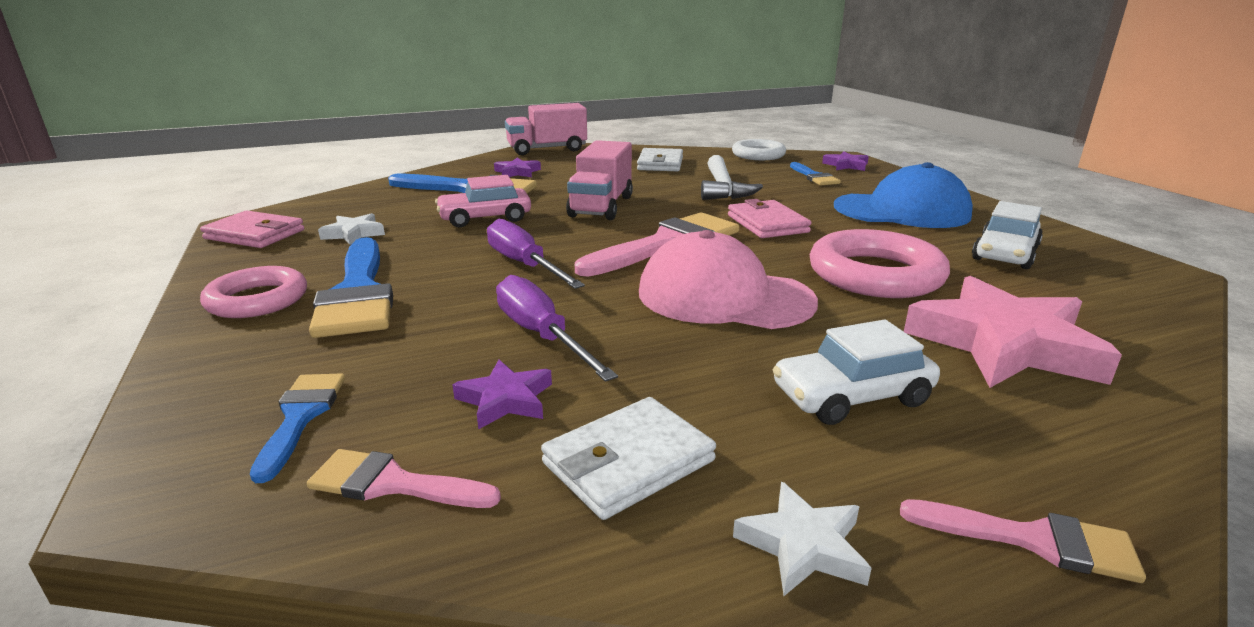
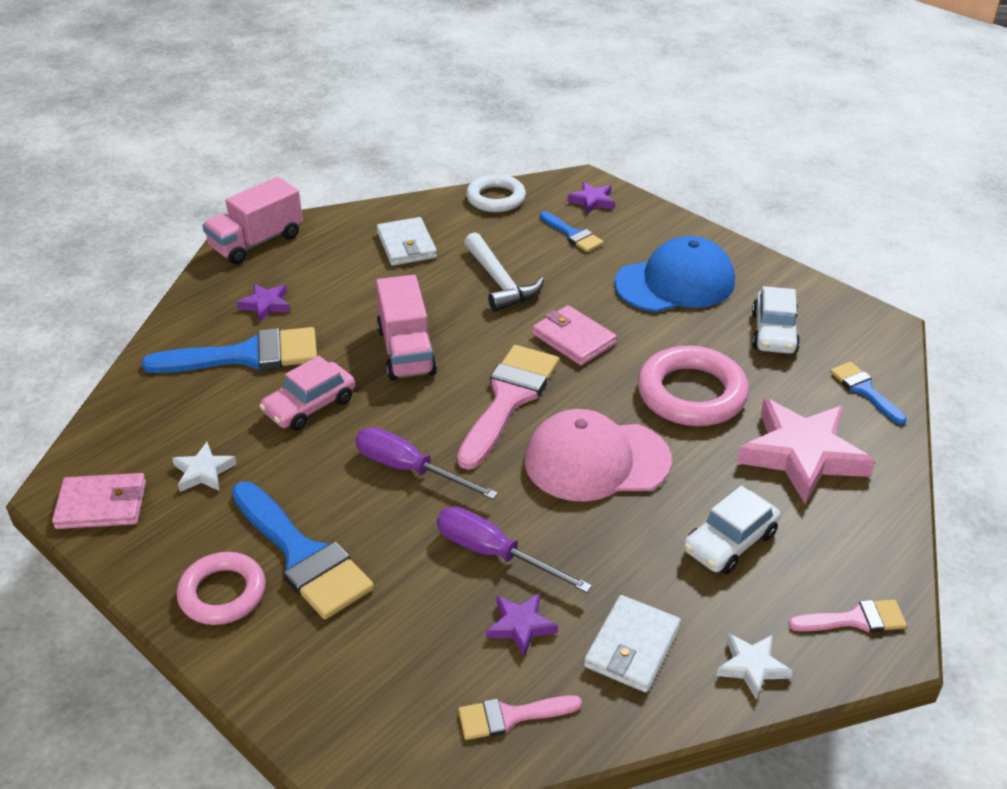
camera: 25 degrees left, 15 degrees up
blue brush [250,373,345,483] -> blue brush moved to [830,362,907,425]

